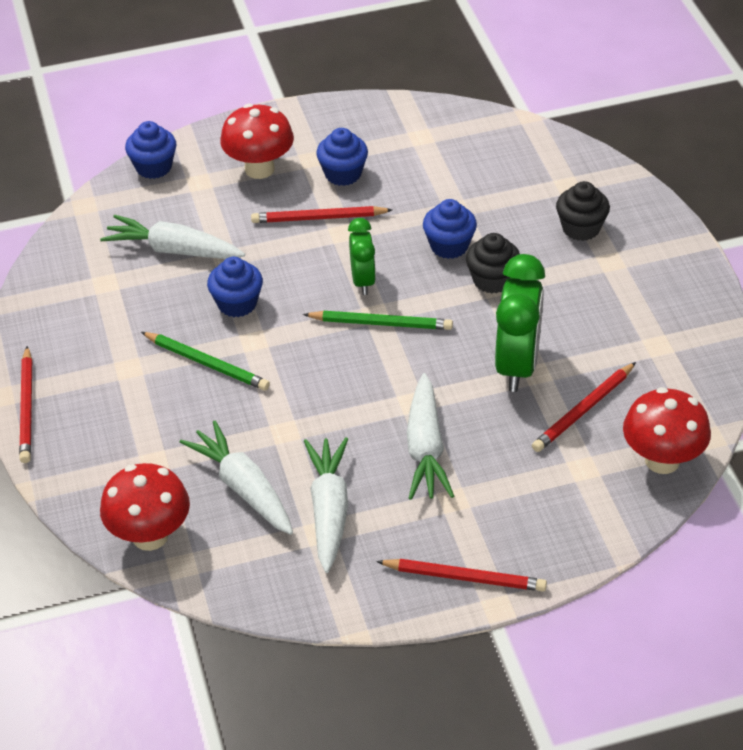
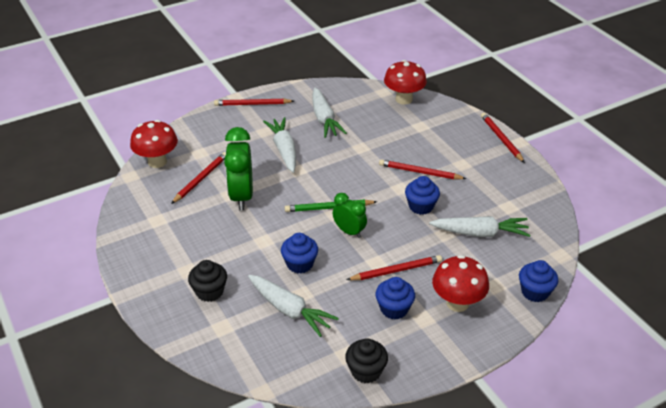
camera: 165 degrees right, 5 degrees down
green pencil [141,332,270,391] -> red pencil [379,159,467,179]
white carrot [180,421,293,535] -> white carrot moved to [248,275,339,337]
green clock [348,218,376,295] -> green clock turned 150 degrees clockwise [333,193,367,238]
black cupcake [466,233,520,294] -> black cupcake moved to [345,338,388,383]

